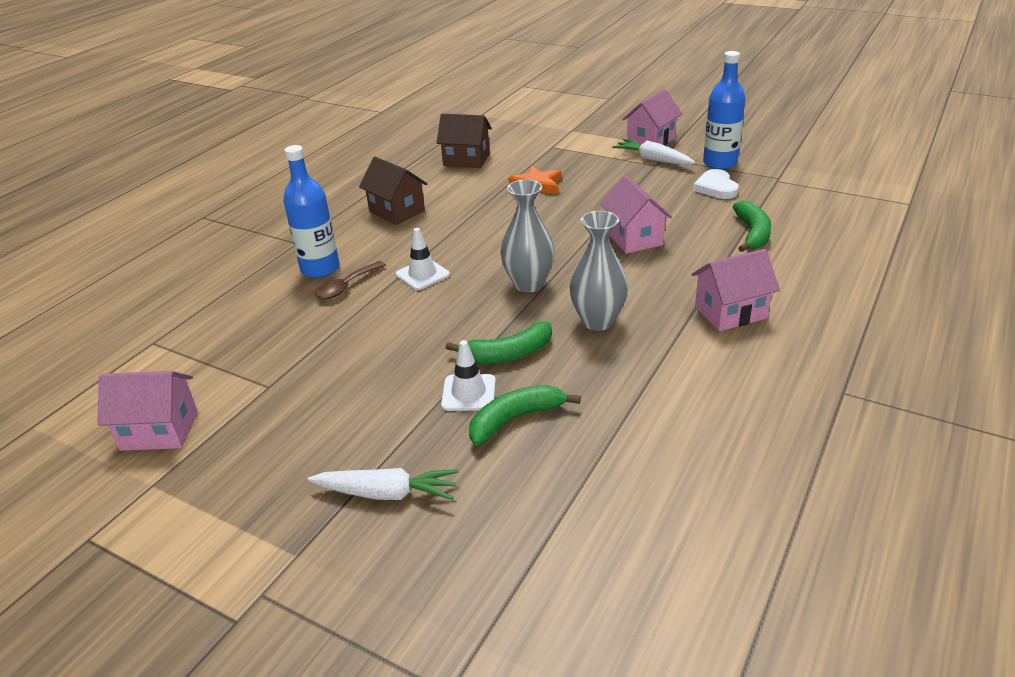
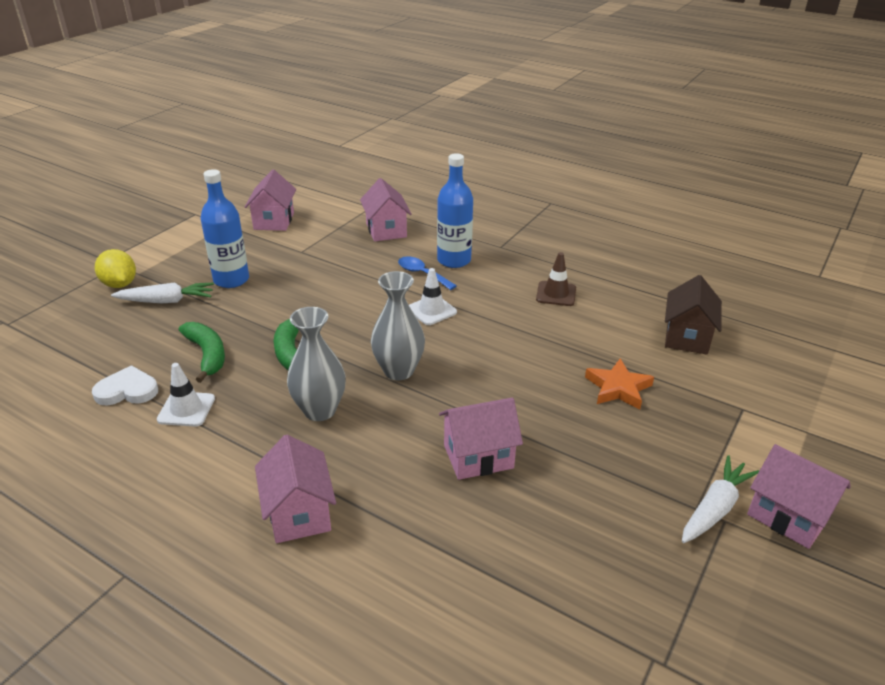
camera: 90 degrees right, 0 degrees up
white carrot [308,468,458,500] -> white carrot turned 105 degrees counterclockwise [111,283,214,303]
brown spoon [315,261,386,299] -> blue spoon [398,256,457,290]
brown house [359,157,427,225] -> brown traffic cone [536,252,576,306]
white traffic cone [441,340,496,411] -> white traffic cone moved to [157,363,215,427]
white heart [693,169,739,199] -> white heart moved to [92,365,158,405]
blue bottle [703,51,746,169] -> blue bottle moved to [201,169,249,288]
green banana [733,201,771,252] -> none
none -> yellow lemon [95,249,136,288]
none -> pink house [360,178,412,241]

